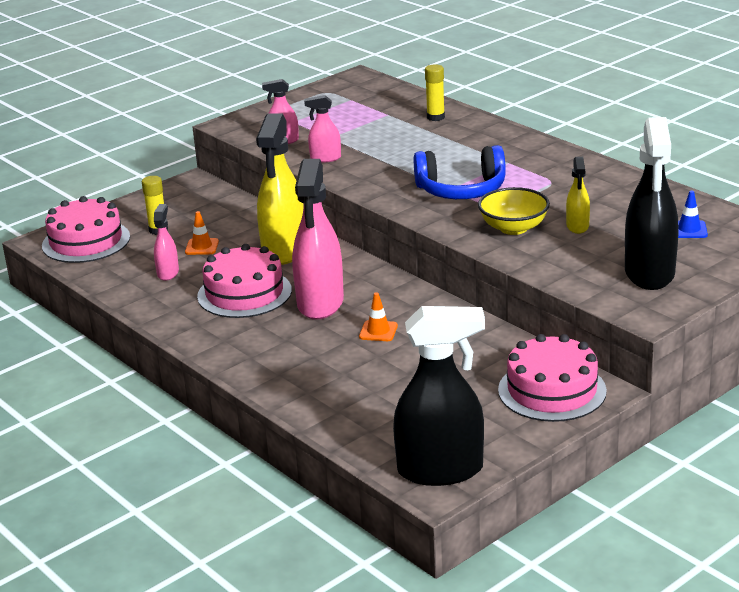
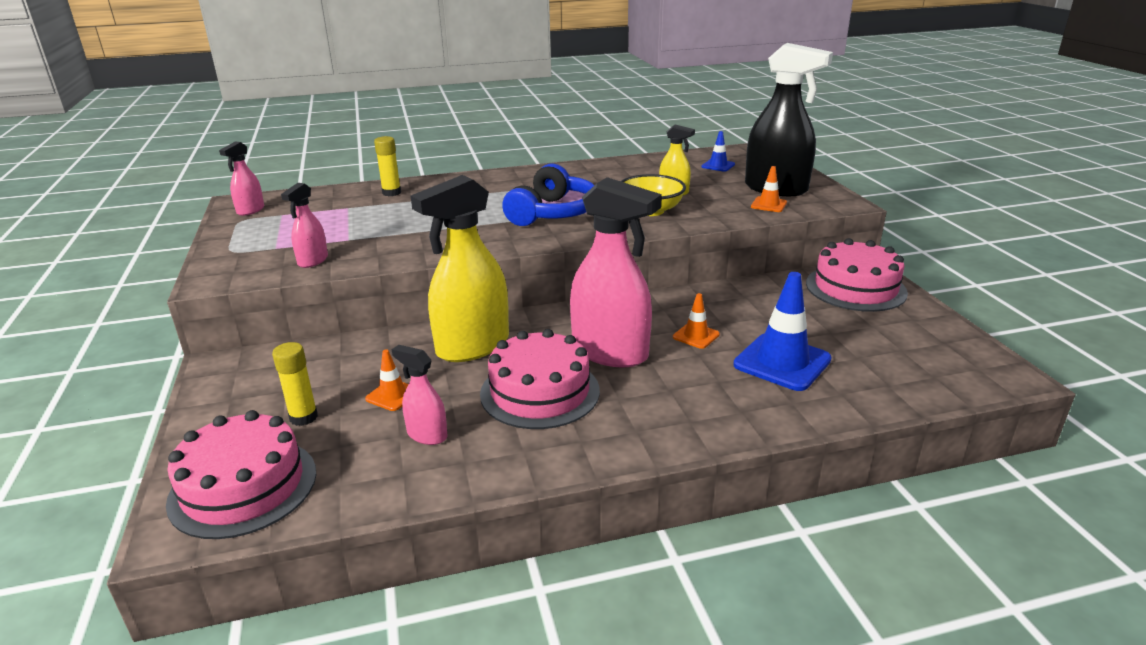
camera: 65 degrees left, 0 degrees up
yellow spray bottle [256,113,304,265] -> yellow spray bottle turned 105 degrees clockwise [411,175,509,362]
pink spray bottle [304,95,341,163] -> pink spray bottle moved to [219,141,264,216]
black spray bottle [393,306,485,486] -> none
none -> blue traffic cone [733,272,832,391]
none -> orange traffic cone [751,166,787,212]

